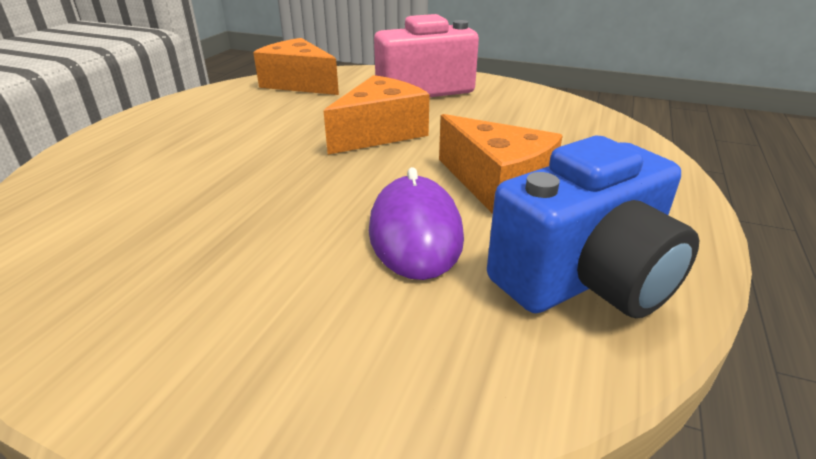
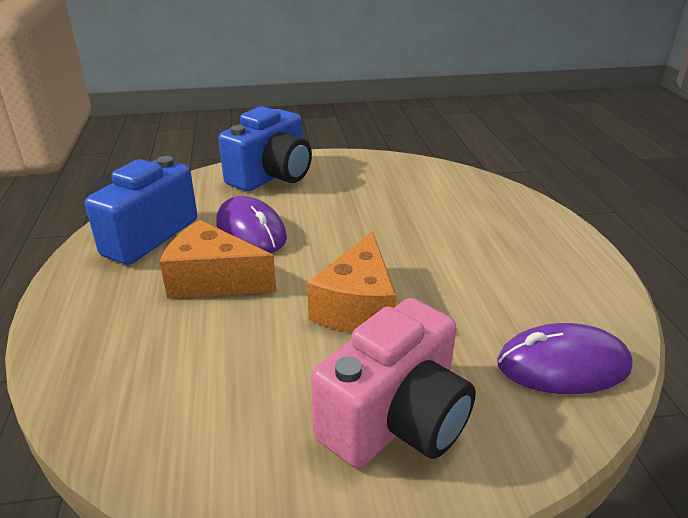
camera: 150 degrees right, 0 degrees up
orange cheese [253,38,339,95] -> purple mouse [497,323,633,394]
none -> blue camera [218,106,312,191]

